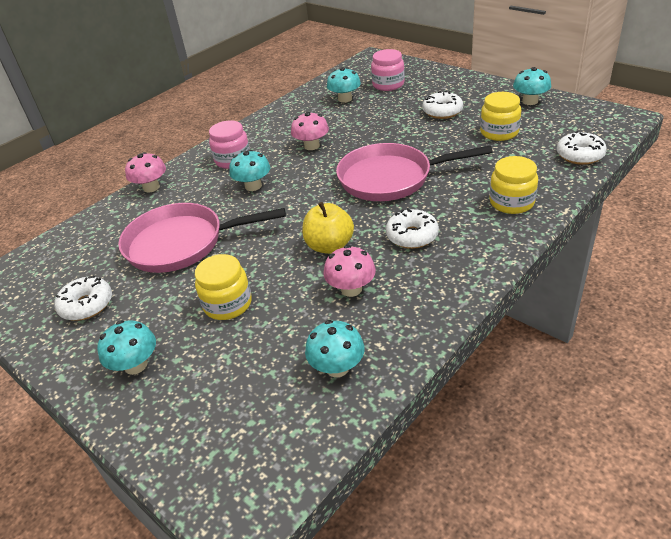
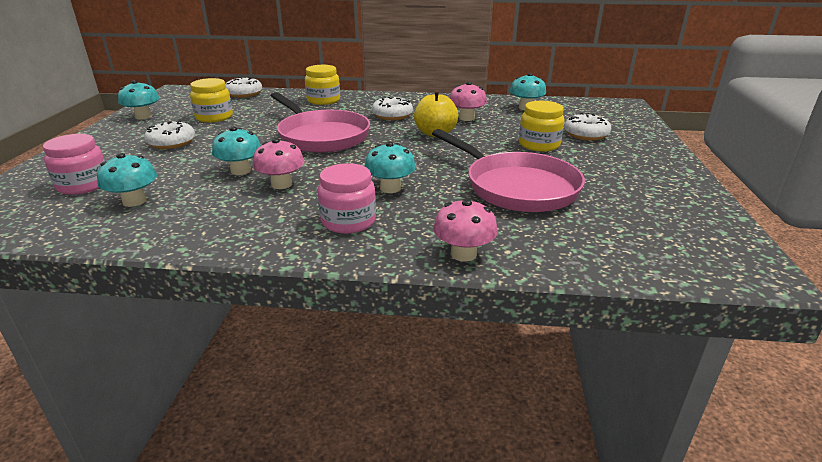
camera: 130 degrees left, 10 degrees down
white donut [55,275,112,321] -> white donut moved to [564,113,611,140]
turquoise mushroom [97,320,156,375] -> turquoise mushroom moved to [212,127,261,175]

